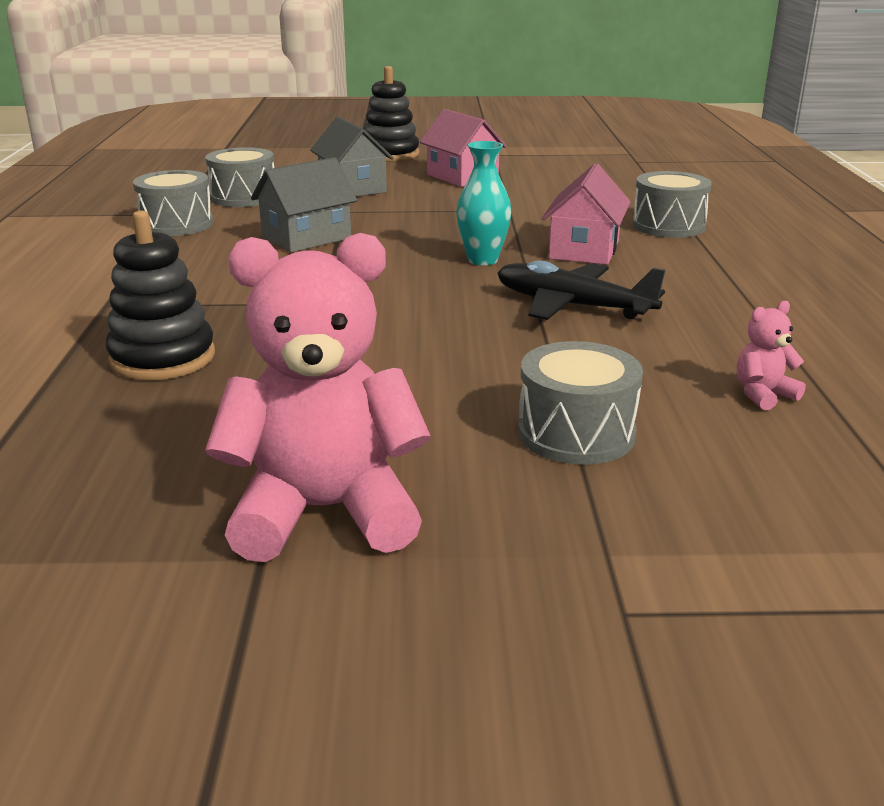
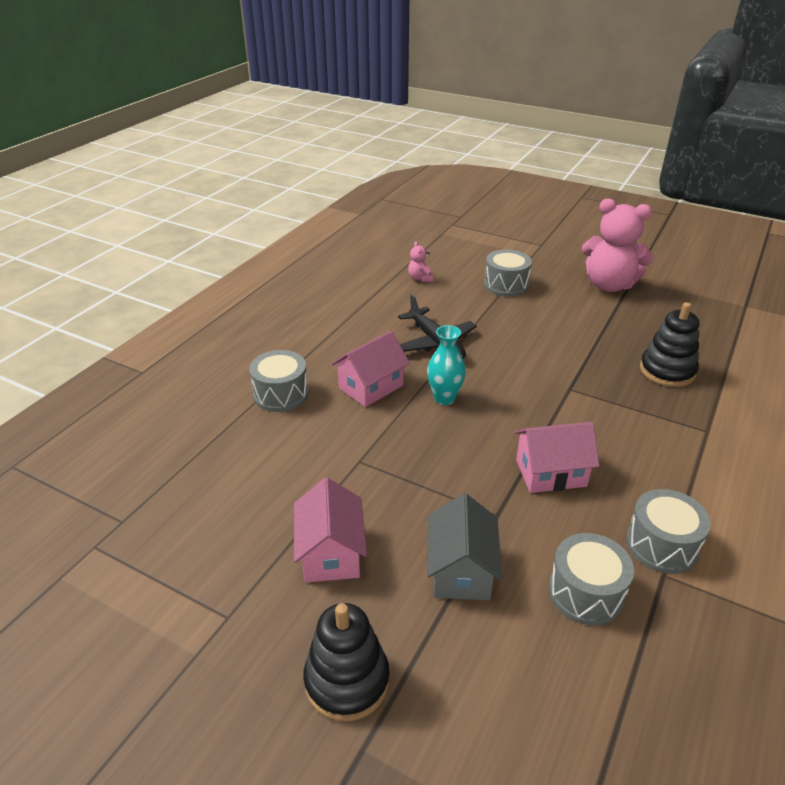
camera: 150 degrees left, 10 degrees up
grey house [251,157,357,253] -> pink house [515,422,600,493]
pink teddy bear [737,301,806,410] -> pink teddy bear turned 75 degrees clockwise [408,241,433,282]

